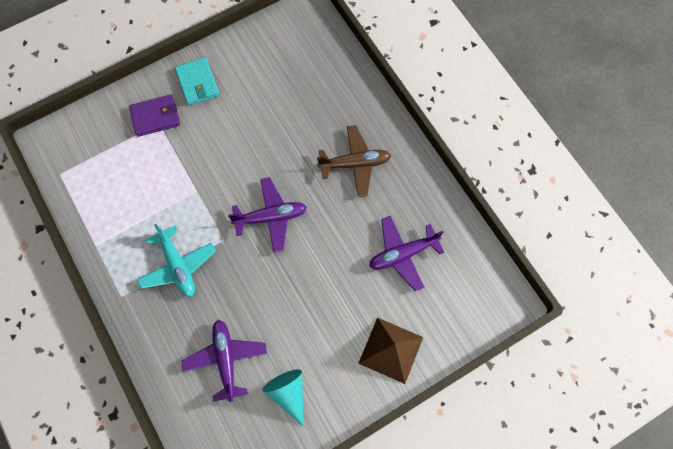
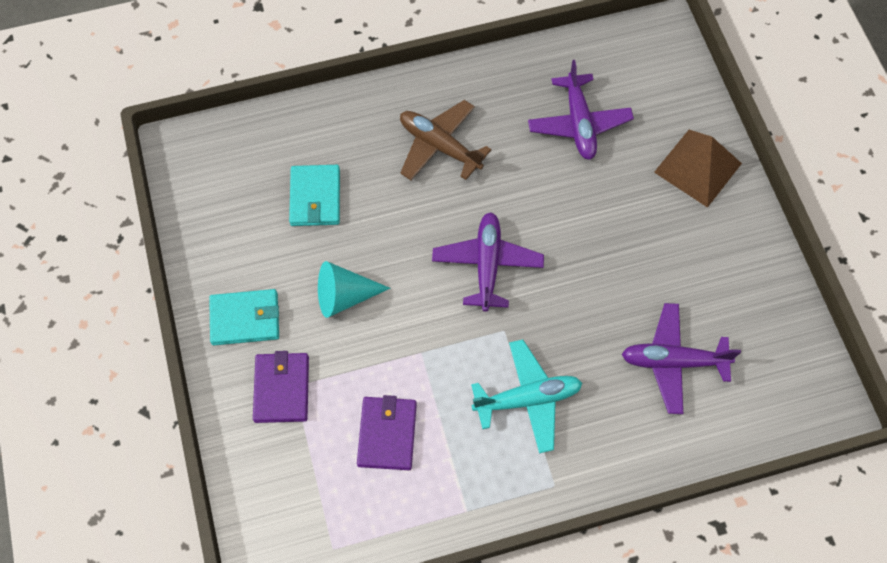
camera: 75 degrees left, 5 degrees down
turquoise cone [262,369,304,427] -> turquoise cone moved to [318,261,391,318]
brown plane [317,125,391,197] -> brown plane turned 60 degrees counterclockwise [400,100,491,180]
none -> turquoise wallet [289,165,340,226]
none -> purple wallet [357,395,417,470]

